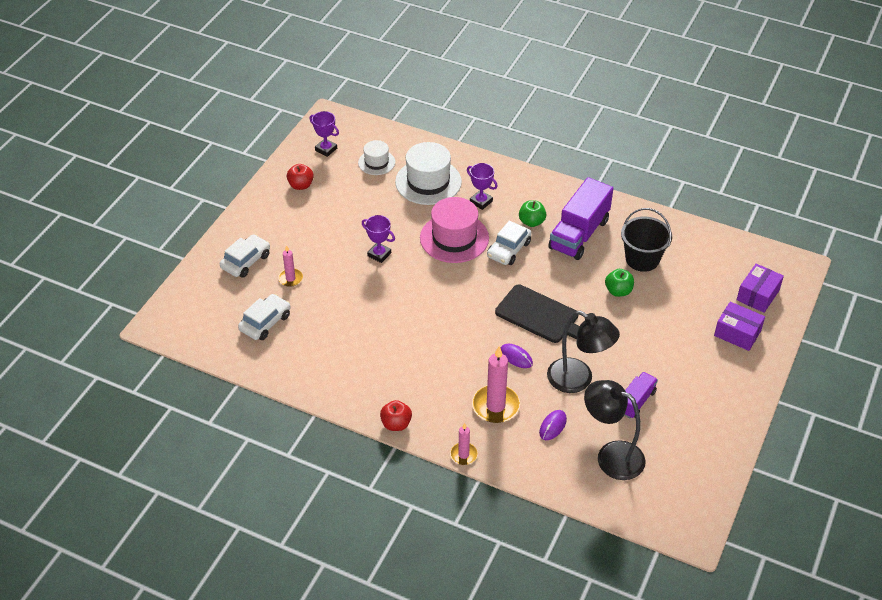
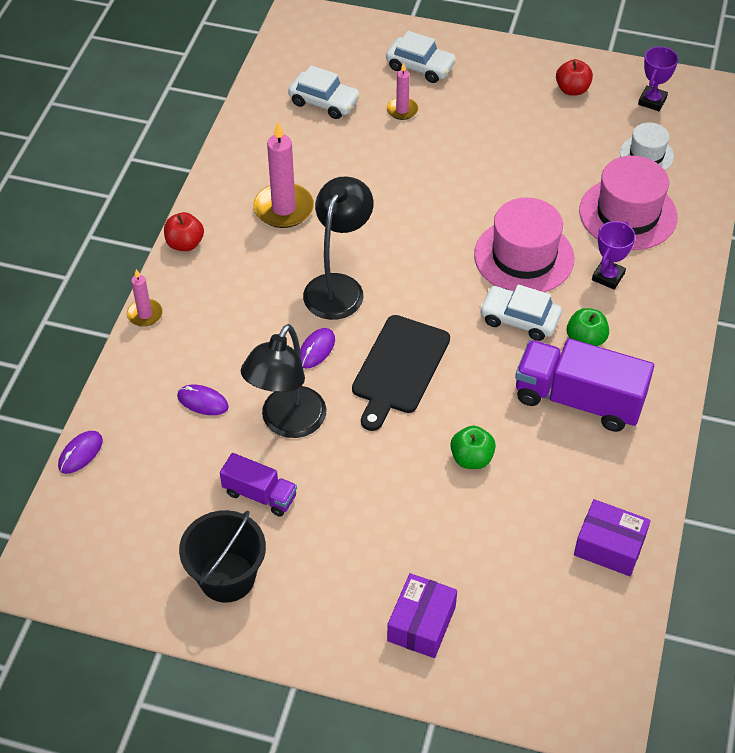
camera: 80 degrees right, 5 degrees up
purple trophy [362,215,395,263] -> none
white hat [395,142,462,205] -> pink hat [579,156,678,250]
pink candle [472,346,520,423] -> pink candle moved to [253,122,314,228]
black lamp [584,380,646,480] -> black lamp moved to [303,177,373,320]
black bucket [621,208,672,272] -> black bucket moved to [179,510,266,603]
purple box [737,264,784,313] -> purple box moved to [574,499,651,576]
none -> purple mouse [58,431,103,474]

